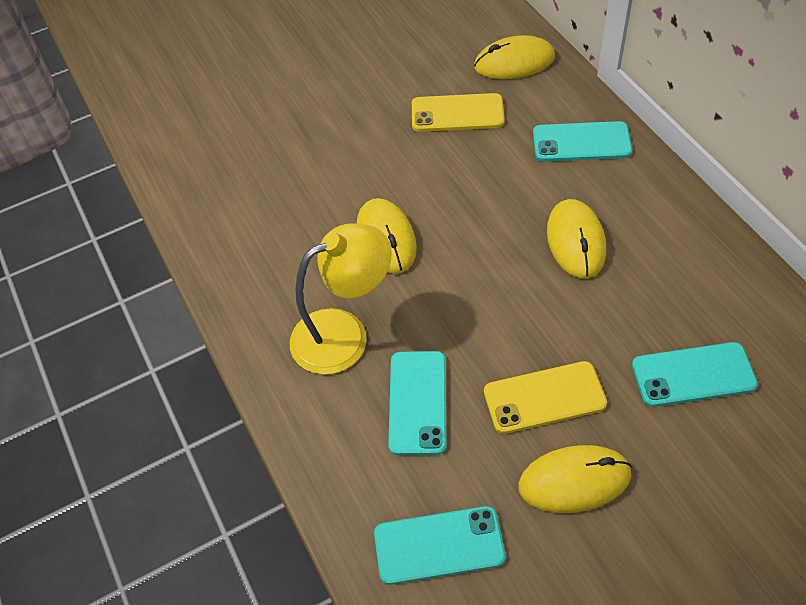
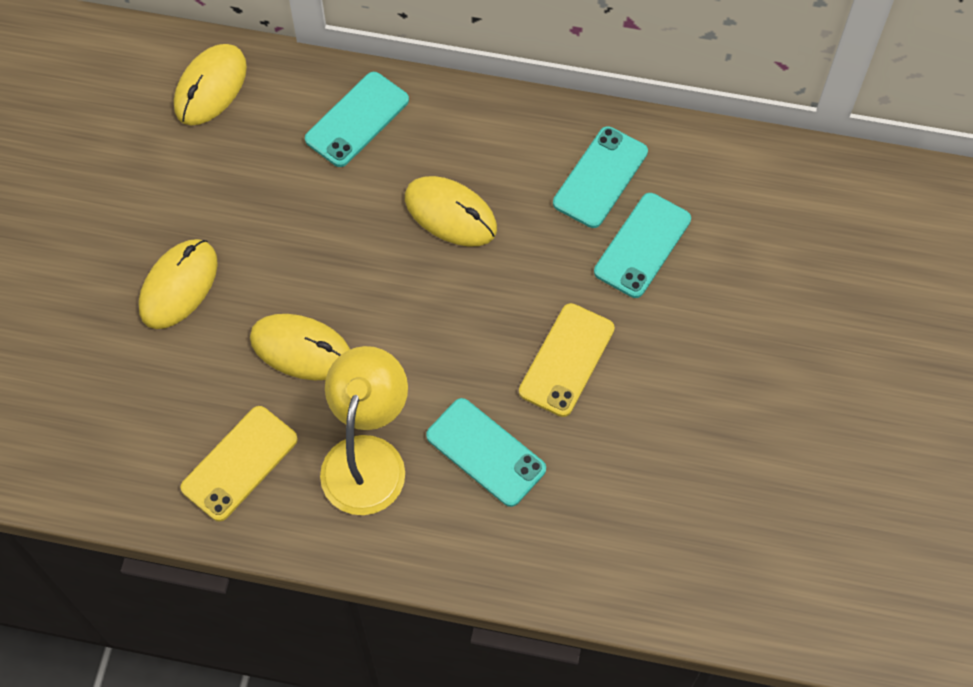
camera: 55 degrees left, 10 degrees up
turquoise phone [374,506,506,585] -> turquoise phone moved to [553,126,648,228]
yellow phone [412,93,504,132] -> yellow phone moved to [181,406,298,521]
yellow mouse [518,445,632,513] -> yellow mouse moved to [139,239,218,329]

